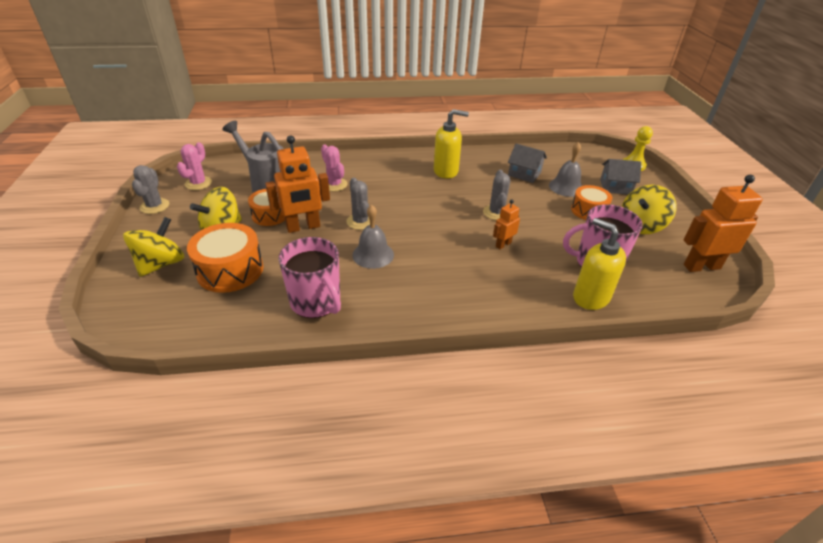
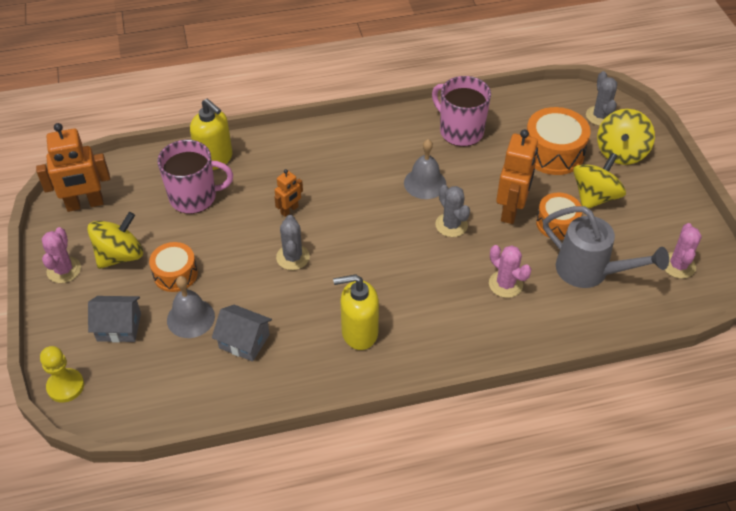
camera: 175 degrees right, 10 degrees up
grey cactus [132,165,169,214] -> grey cactus moved to [586,71,617,126]
orange robot [265,135,330,233] -> orange robot turned 135 degrees clockwise [496,129,538,224]
none -> pink cactus [42,227,81,283]

